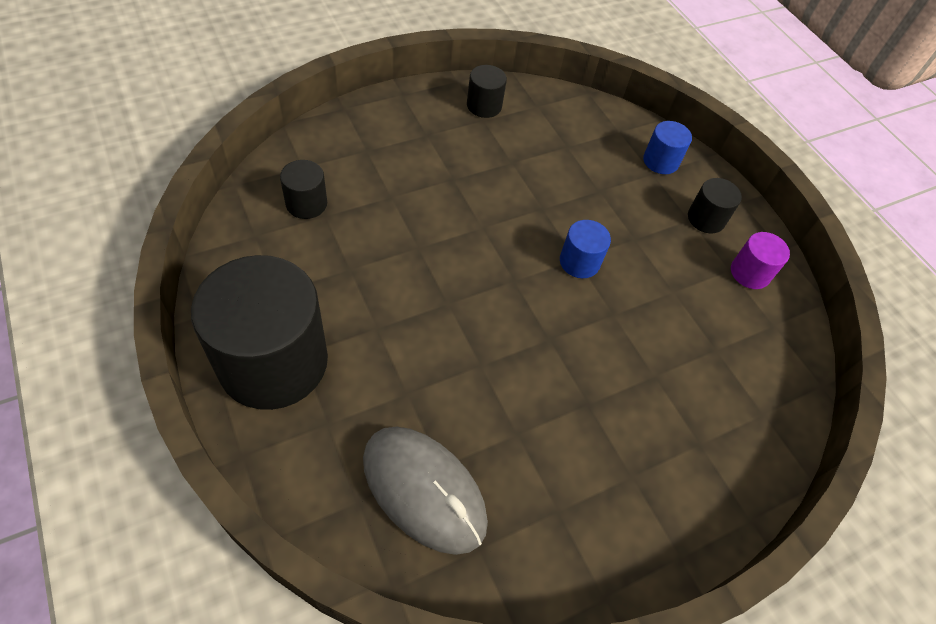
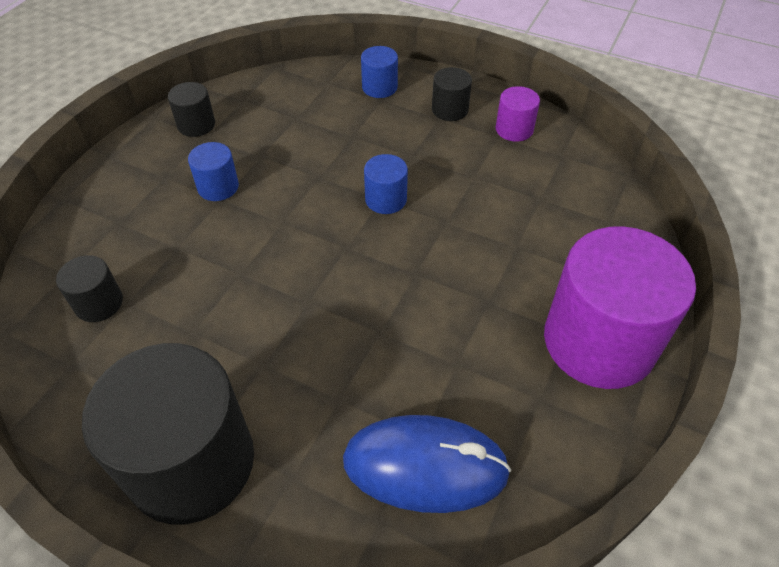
camera: 30 degrees left, 5 degrees down
grey mouse [363,427,488,555] -> blue mouse [343,415,511,513]
none -> blue cylinder [188,142,239,201]
none -> purple cylinder [544,226,696,389]

